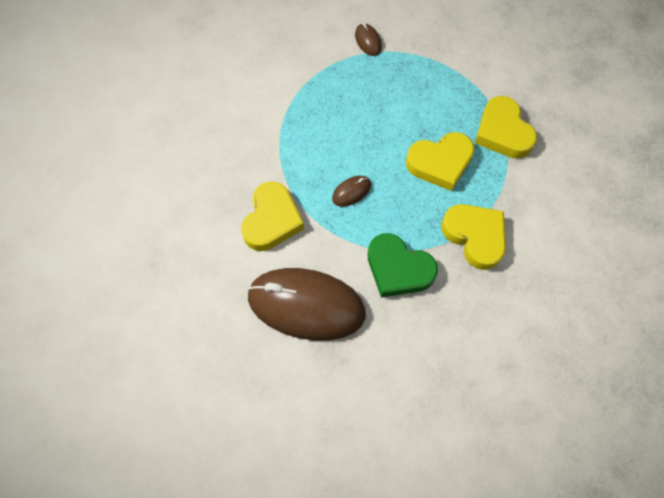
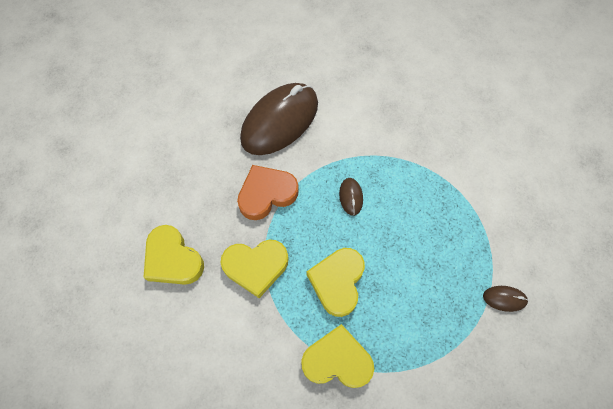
camera: 120 degrees right, 0 degrees up
yellow heart [241,181,304,251] -> yellow heart moved to [143,225,204,285]
green heart [368,233,438,298] -> orange heart [237,165,299,220]

